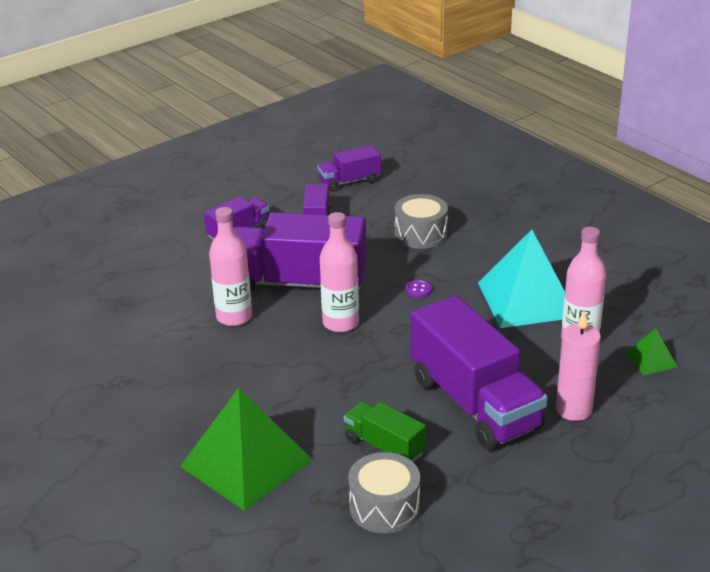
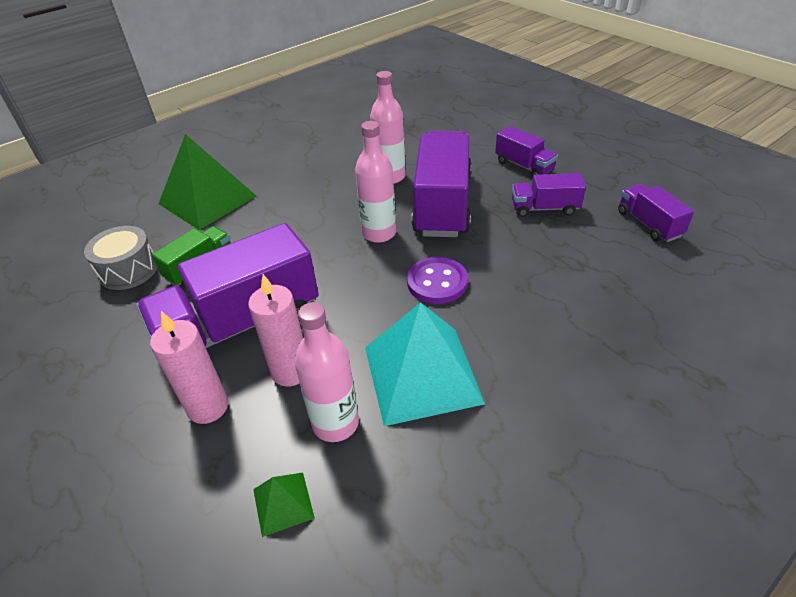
camera: 90 degrees right, 10 degrees up
grey drum [394,194,448,249] -> none
purple button [406,280,432,298] -> purple button [407,257,468,304], size x2.13
none -> pink candle [248,274,303,387]

